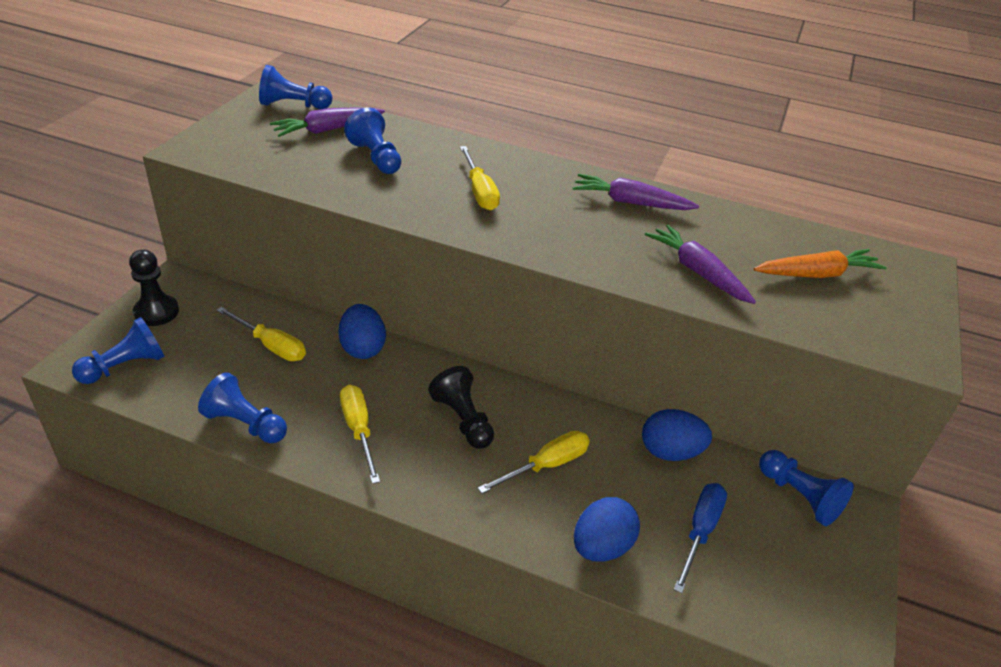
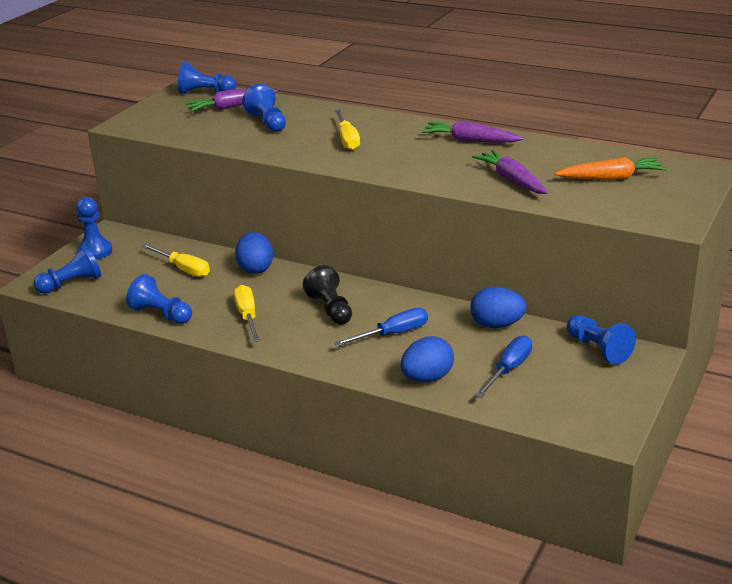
camera: 10 degrees right, 10 degrees down
black pawn [129,249,179,326] -> blue pawn [76,197,112,259]
yellow screwdriver [477,431,590,494] -> blue screwdriver [334,308,428,346]

